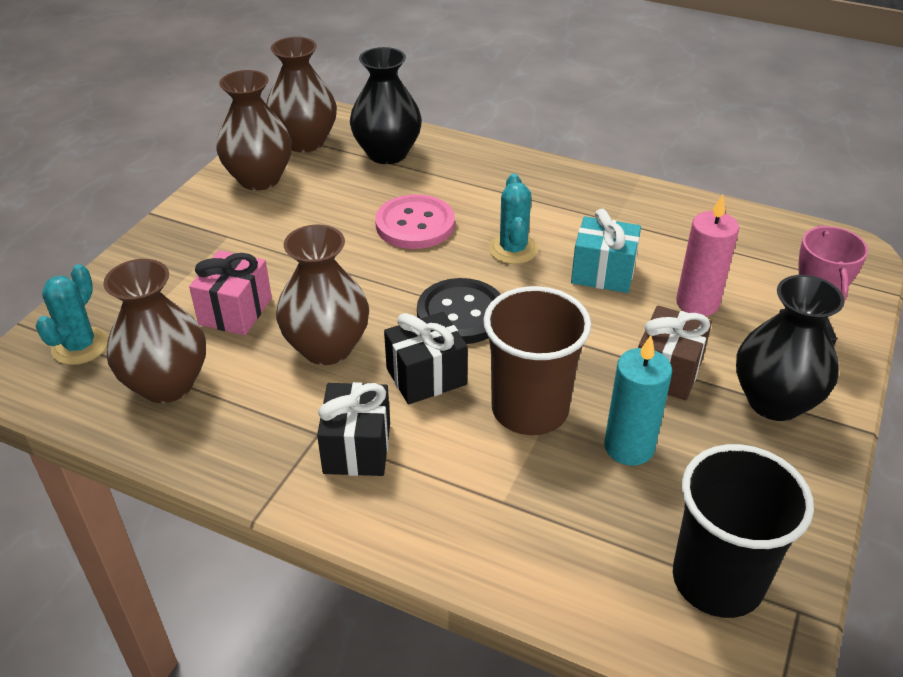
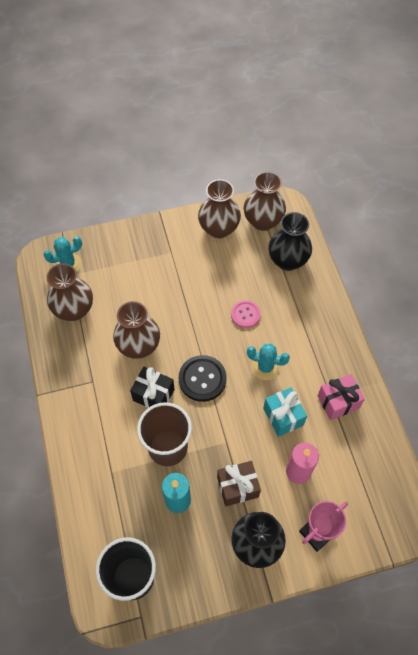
camera: 50 degrees right, 20 degrees up
pink gift [189,250,272,335] -> pink gift moved to [318,374,365,420]
black gift [317,382,390,476] -> none
pink button [375,194,455,249] -> pink button [231,300,261,328], size x0.65
turquoise cactus [489,173,538,264] -> turquoise cactus turned 60 degrees clockwise [247,344,290,380]

